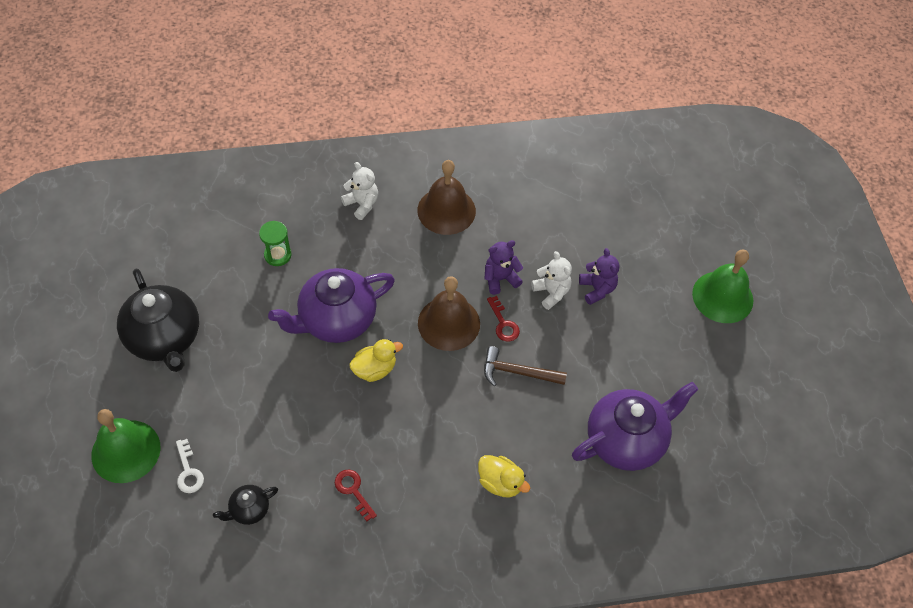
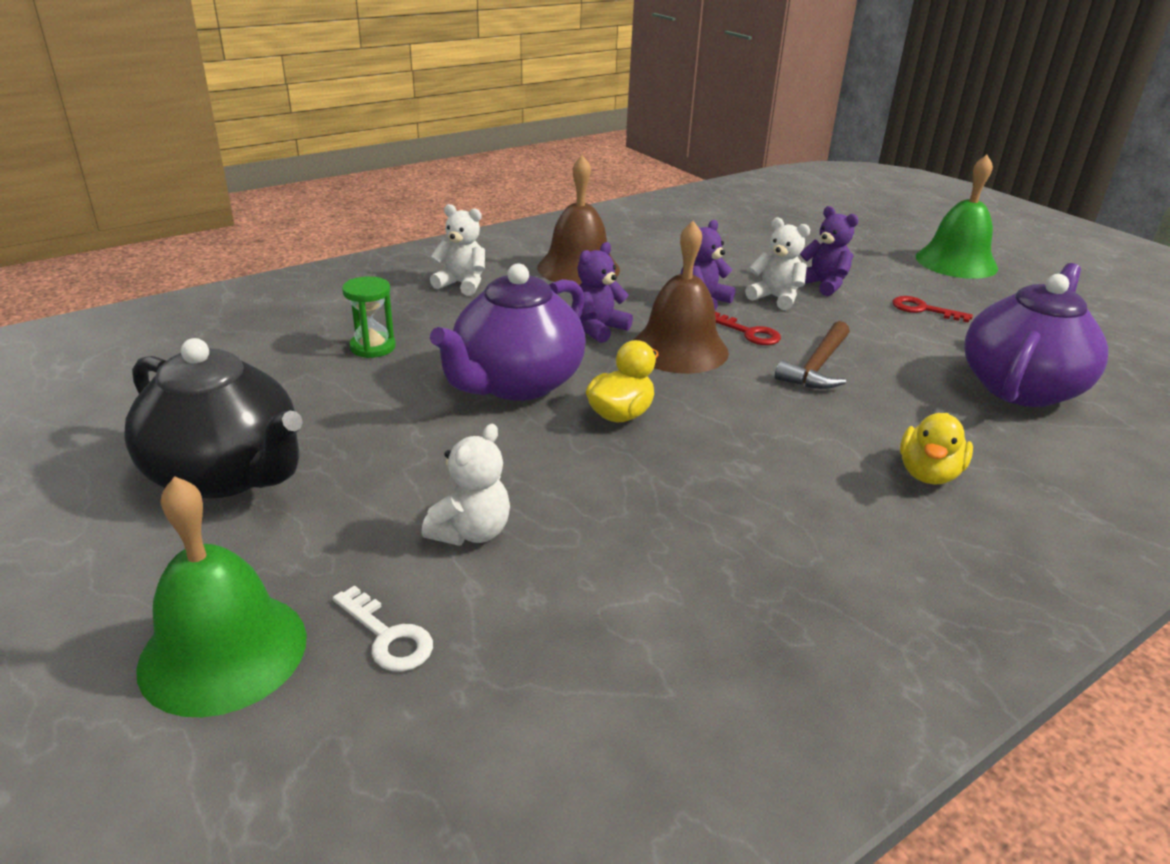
camera: 25 degrees left, 25 degrees down
black teapot [213,485,278,525] -> none
red key [335,469,377,522] -> red key moved to [893,296,973,323]
yellow duck [478,455,530,497] -> yellow duck turned 105 degrees clockwise [900,413,973,485]
brown hammer [484,346,567,386] -> brown hammer turned 45 degrees counterclockwise [775,321,850,389]
none -> white teddy bear [422,424,510,546]
none -> purple teddy bear [578,242,633,343]

